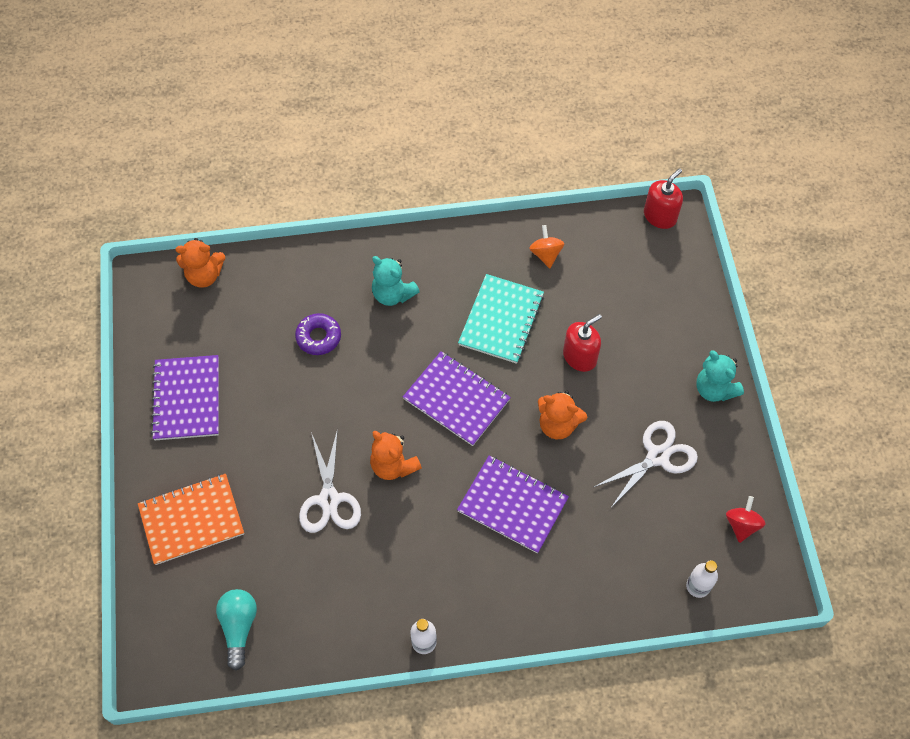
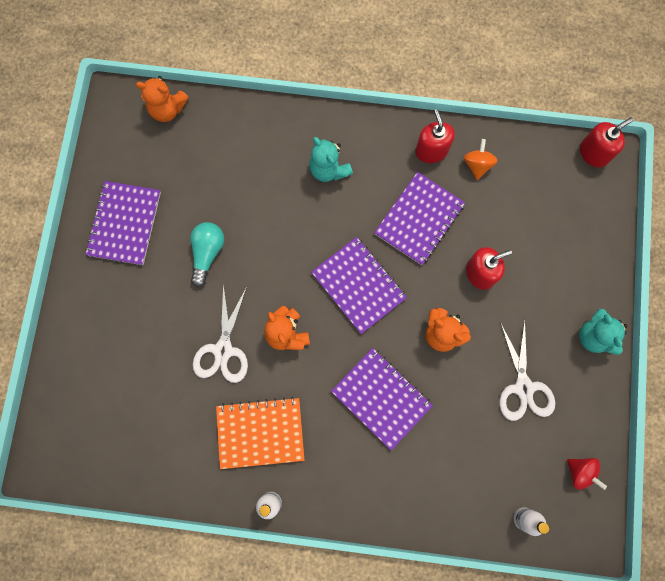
camera: 15 degrees right, 15 degrees up
orange notebook [138,474,244,565] -> orange notebook moved to [216,397,305,469]
turquoise light bulb [216,589,257,671] -> turquoise light bulb moved to [190,222,224,287]
purple donut [295,313,341,355] -> none
turquoise notebook [458,274,544,364] -> purple notebook [374,172,465,265]
white scissors [594,421,698,506] -> white scissors turned 105 degrees clockwise [499,319,555,421]
red spinning top [726,496,765,543] -> red spinning top turned 105 degrees clockwise [567,458,607,490]
none -> red soap dispenser [415,109,455,163]

